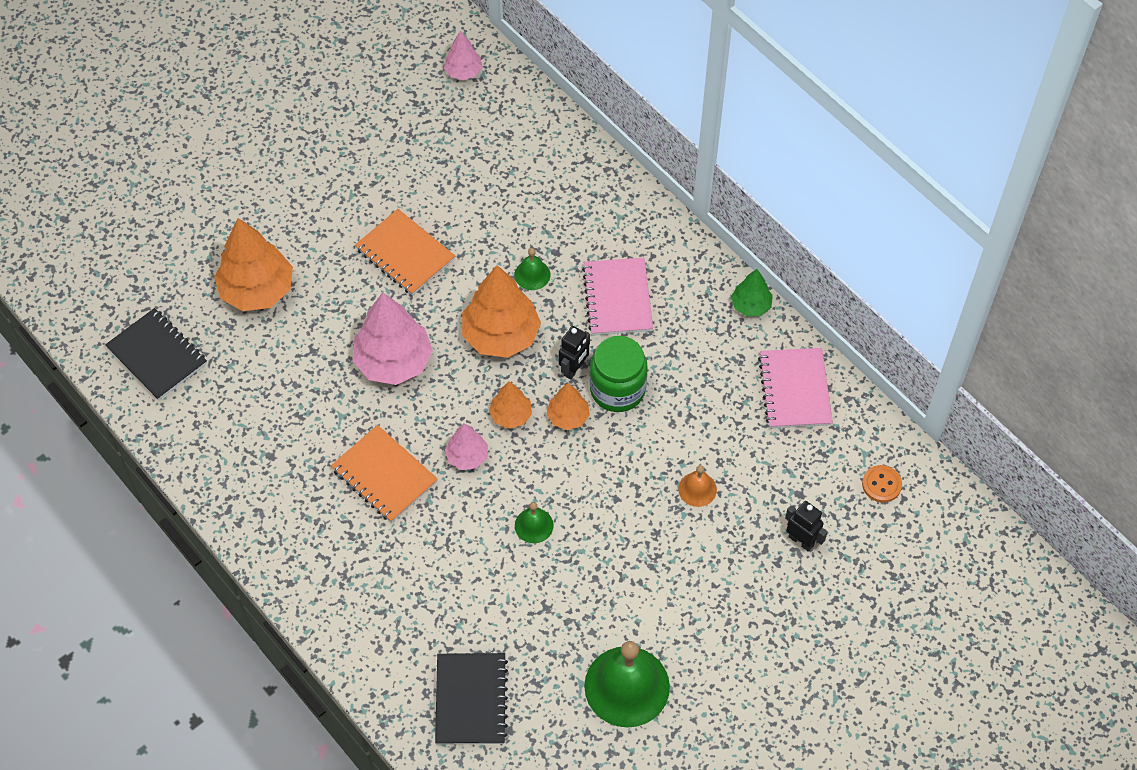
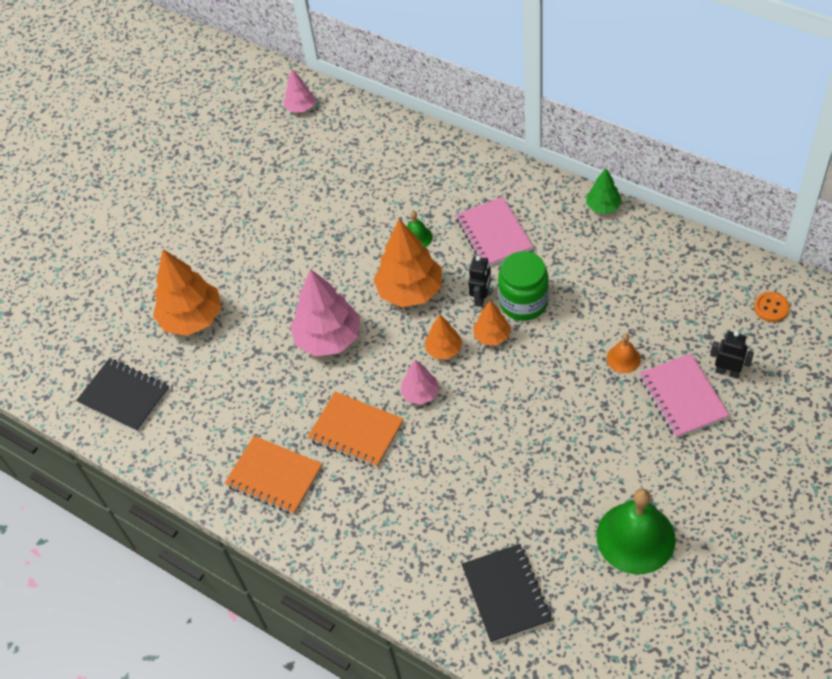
camera: 10 degrees left, 5 degrees down
orange notebook [355,209,455,296] -> orange notebook moved to [225,436,322,515]
green bell [515,502,554,543] -> none
pink notebook [758,348,833,428] -> pink notebook moved to [639,353,730,438]

